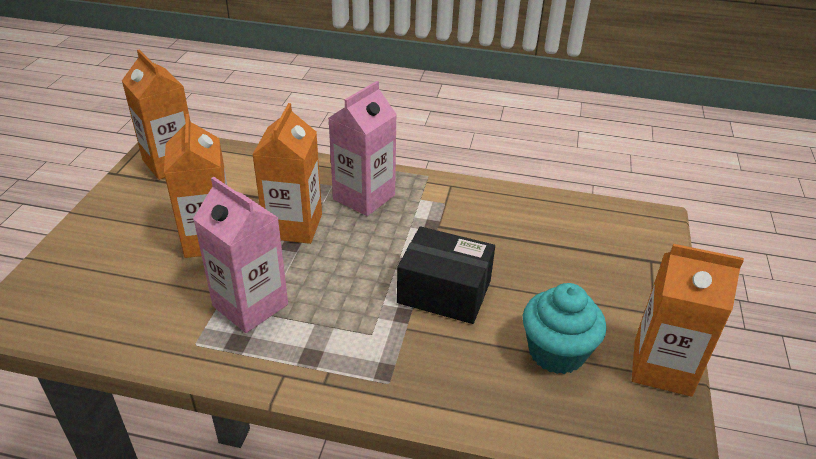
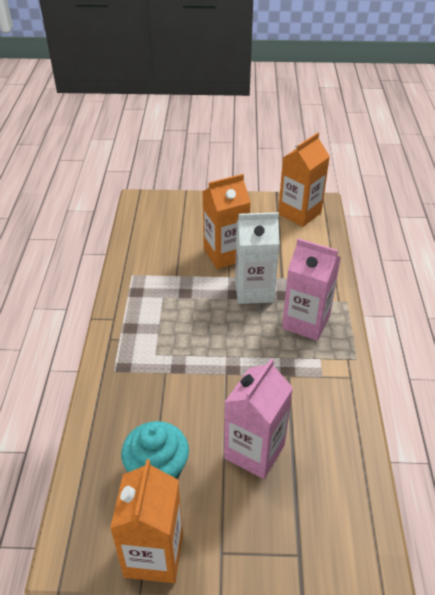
camera: 80 degrees right, 5 degrees up
pink carton [193,177,288,333] -> pink carton moved to [224,358,293,479]
orange carton [252,103,322,244] -> white carton [235,212,280,304]
black box [397,226,495,324] -> none

